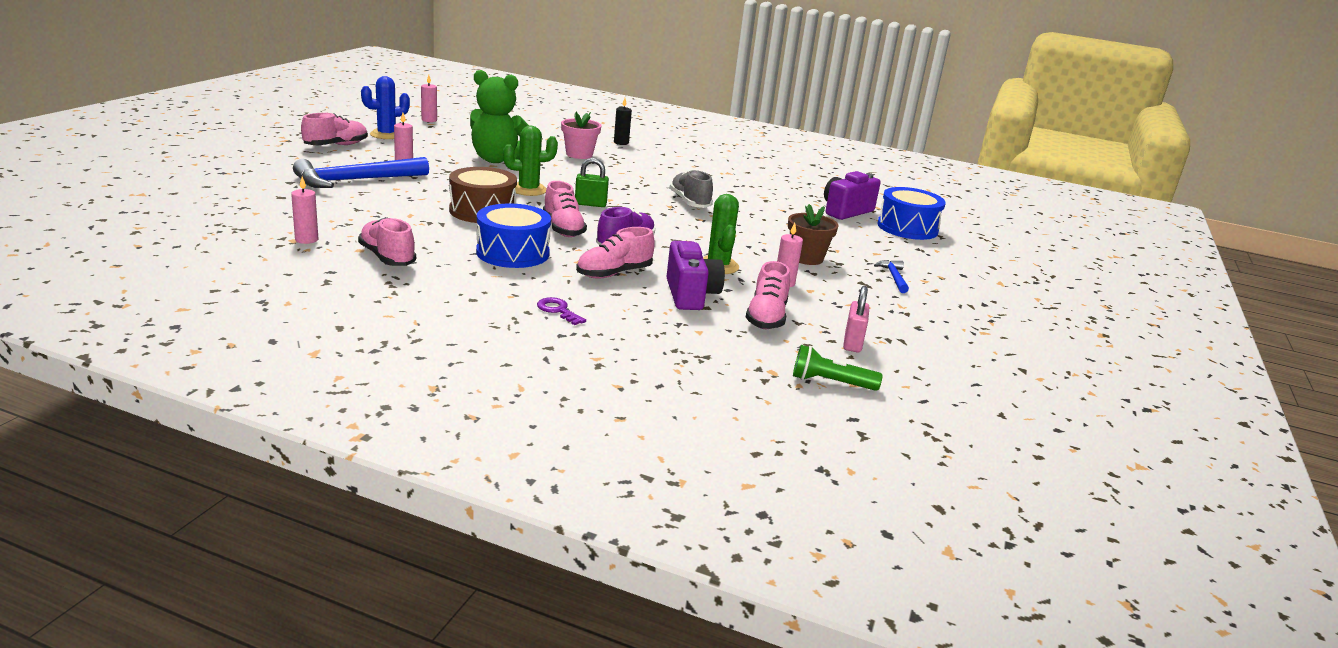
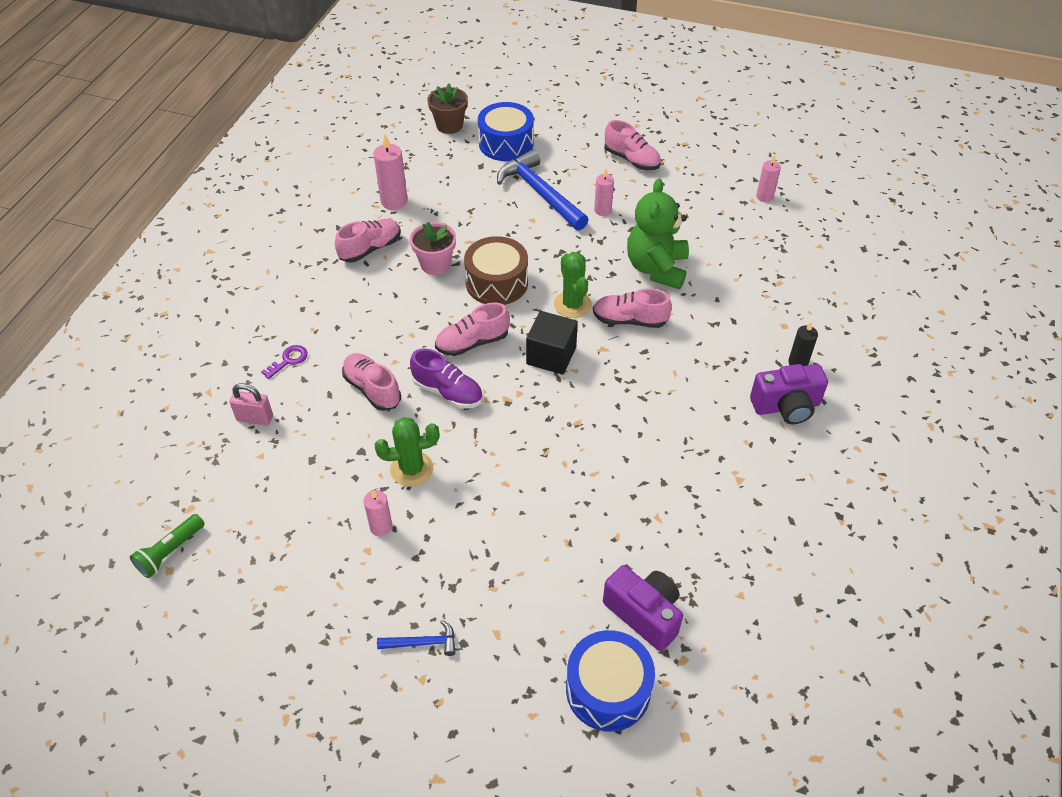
camera: 90 degrees right, 25 degrees up
pink candle [291,176,318,244] -> pink candle [374,134,408,210], size x1.56
blue cactus [361,76,410,139] -> none
blue drum [476,203,551,268] -> blue drum moved to [478,102,534,161]
pink flower pot [561,111,602,159] -> pink flower pot moved to [410,222,456,275]
green padlock [575,158,609,207] -> black cube [526,311,578,375]
purple camera [667,241,725,310] -> purple camera moved to [750,364,828,424]
grey shoe [670,169,713,208] -> none
pink shoe [746,261,790,329] -> pink shoe moved to [593,288,672,328]
brown flower pot [788,204,839,265] -> brown flower pot moved to [427,84,468,134]
green flashlight [793,345,883,391] -> green flashlight turned 150 degrees counterclockwise [130,514,205,578]
pink padlock [843,286,869,352] -> pink padlock moved to [230,383,273,425]

